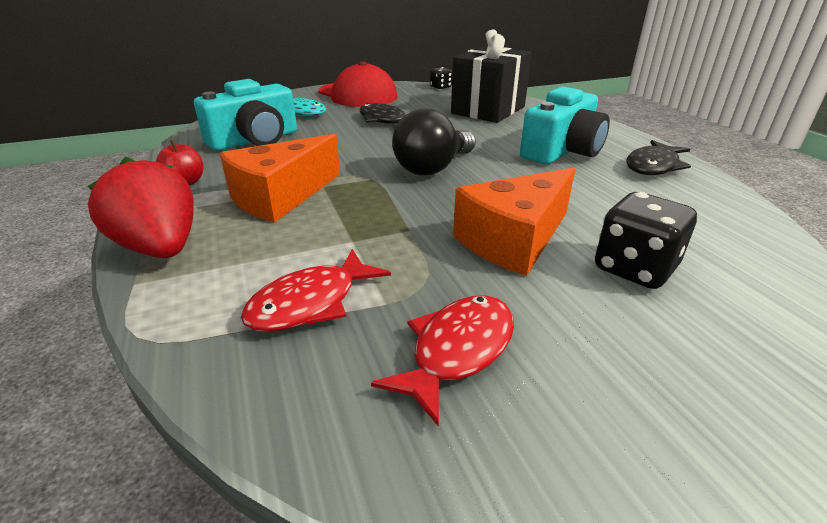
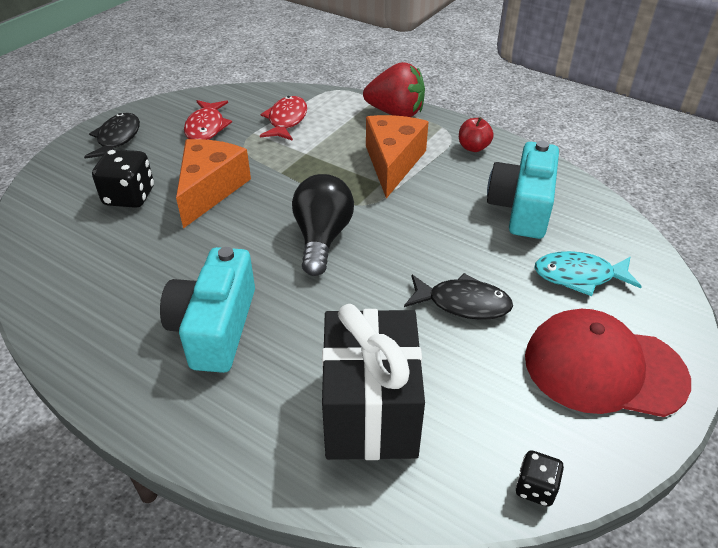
camera: 145 degrees right, 10 degrees up
black fish [626,140,691,175] -> black fish moved to [84,113,140,158]

